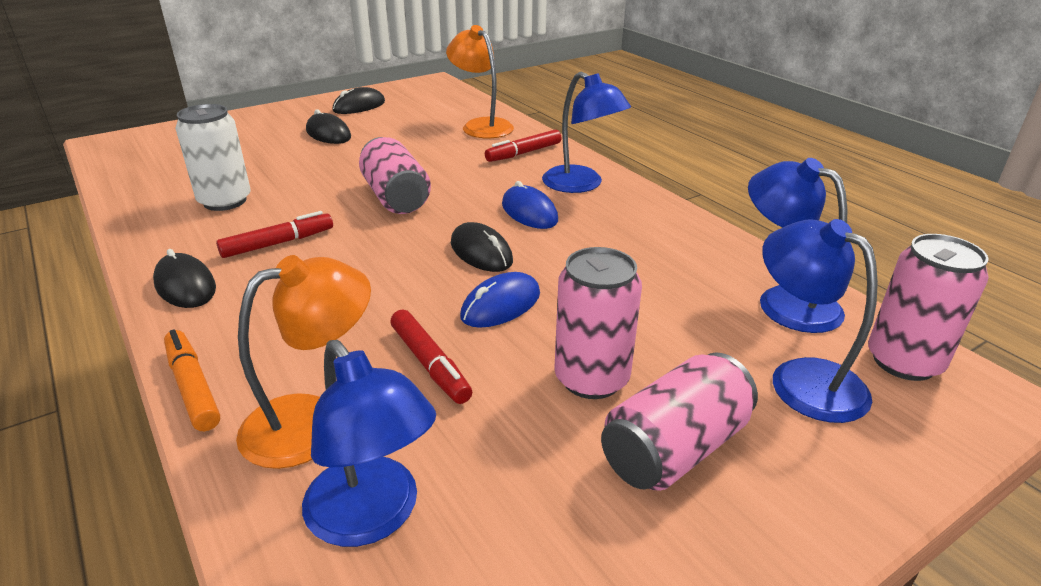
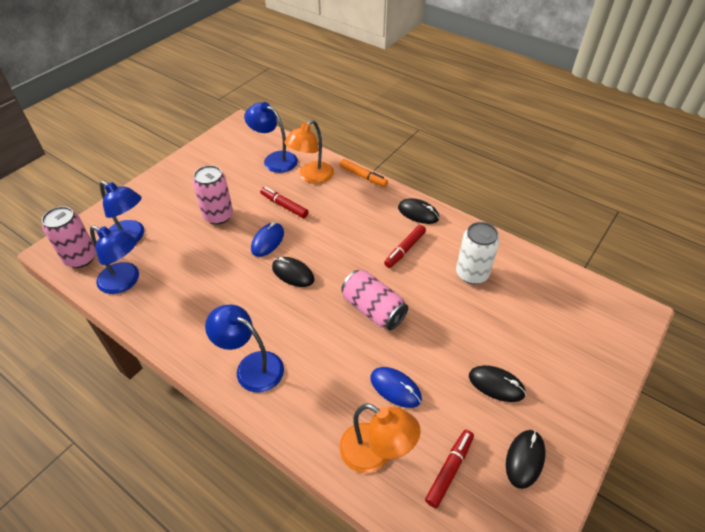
camera: 160 degrees right, 15 degrees up
red marker [485,130,561,162] -> red marker moved to [425,430,474,508]
blue mouse [502,181,558,229] -> blue mouse moved to [371,367,422,408]
pink can [601,352,758,491] -> none

